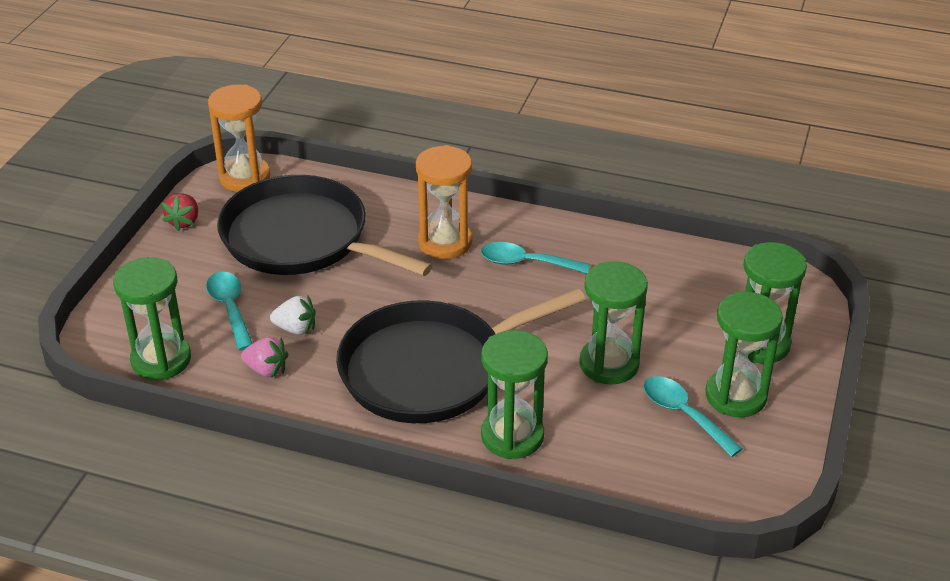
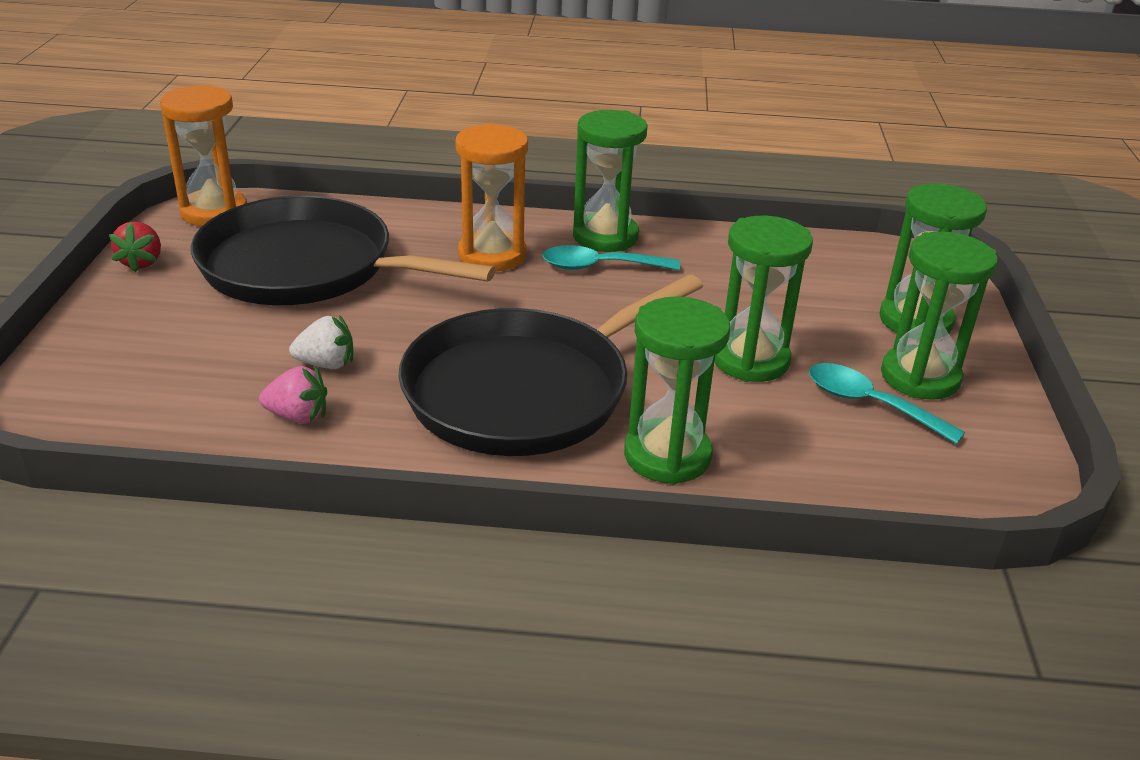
camera: 15 degrees left, 5 degrees down
green hourglass [113,257,191,380] -> green hourglass moved to [573,110,648,252]
turquoise spoon [206,272,253,350] -> none

